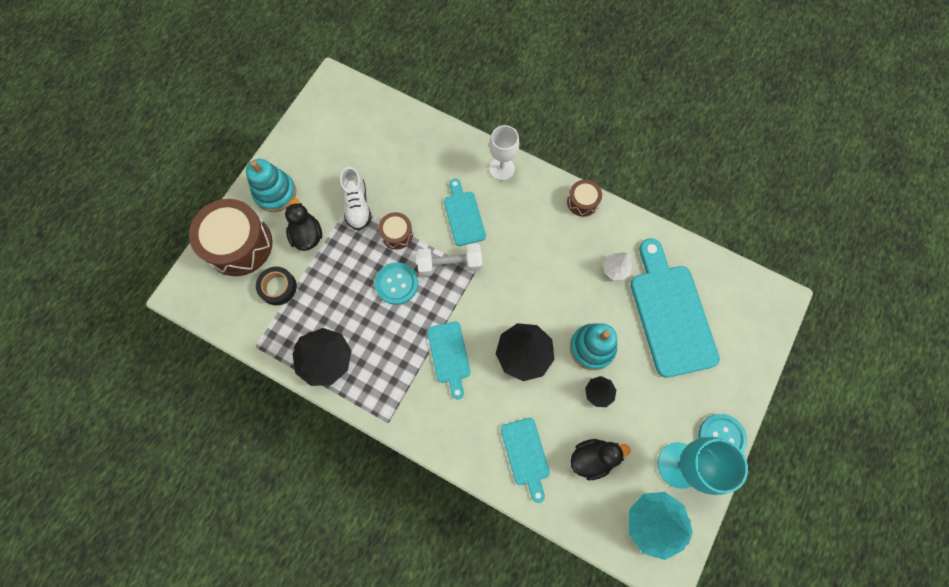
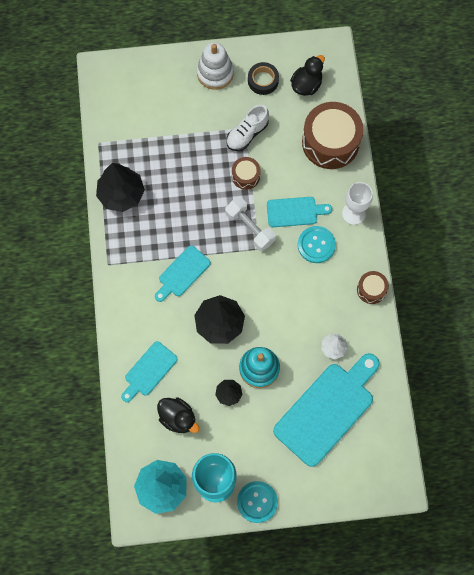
camera: 55 degrees right, 0 degrees up
brown drum [189,199,273,276] -> brown drum moved to [302,102,363,169]
turquoise stacking toy [246,159,296,212] -> white stacking toy [197,42,234,90]
black tape [256,267,297,305] -> black tape moved to [248,62,279,95]
black duck [285,199,322,251] -> black duck moved to [290,55,325,96]
turquoise button [375,262,418,305] -> turquoise button moved to [298,226,336,263]
turquoise cutting board [444,179,486,246] -> turquoise cutting board turned 45 degrees clockwise [267,197,332,227]

